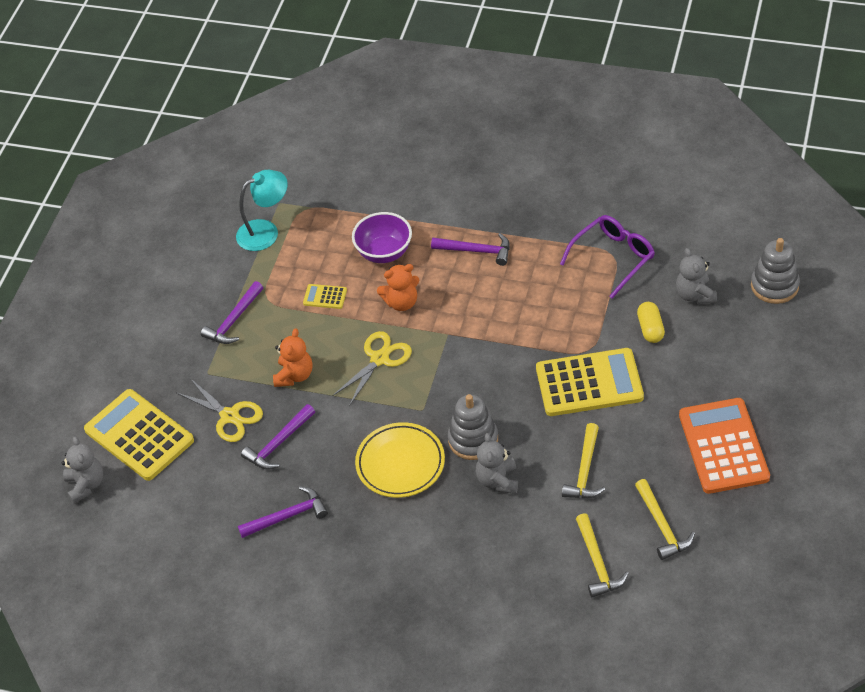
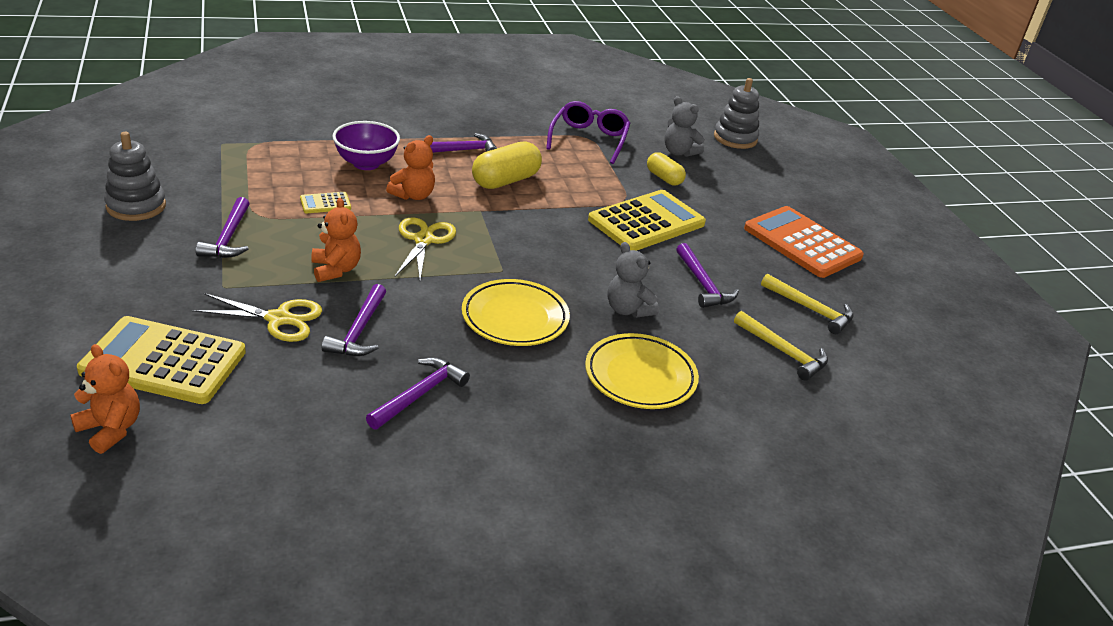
camera: 40 degrees left, 15 degrees down
grey teddy bear [62,436,103,503] -> orange teddy bear [70,344,140,454]
turquoise lamp [236,170,288,251] -> none
grey stacking toy [448,394,498,460] -> grey stacking toy moved to [104,132,166,221]
yellow hammer [562,423,605,498] -> purple hammer [676,243,739,308]
none -> yellow capsule [472,141,542,189]
none -> yellow plate [585,333,699,409]

